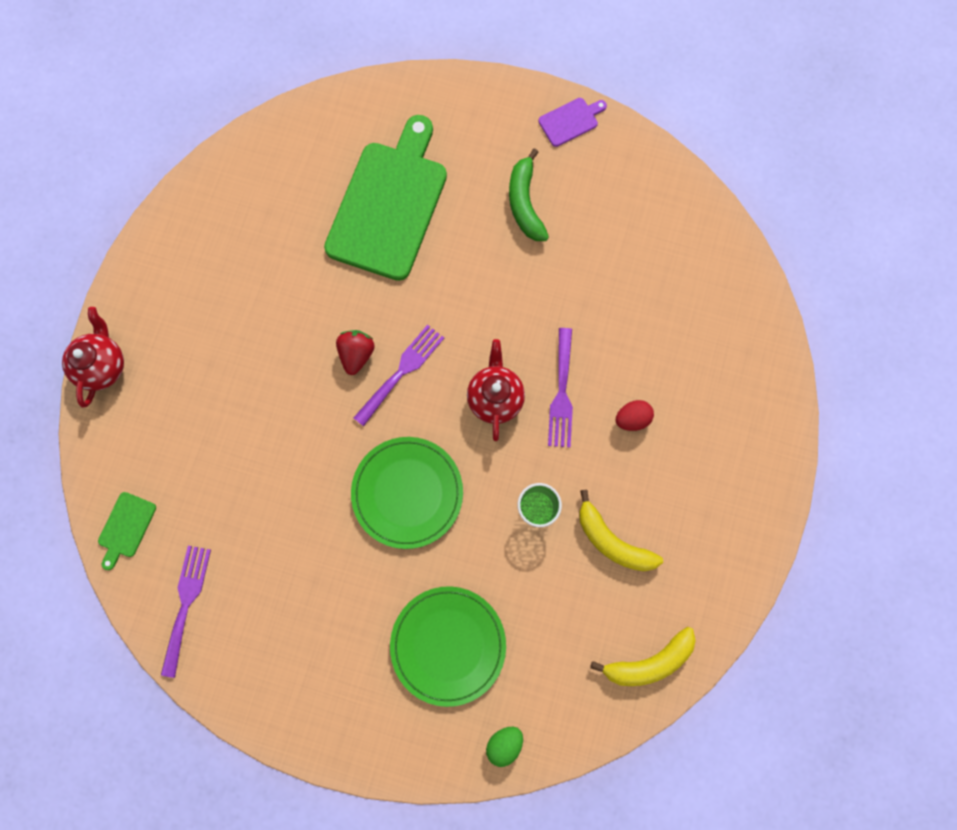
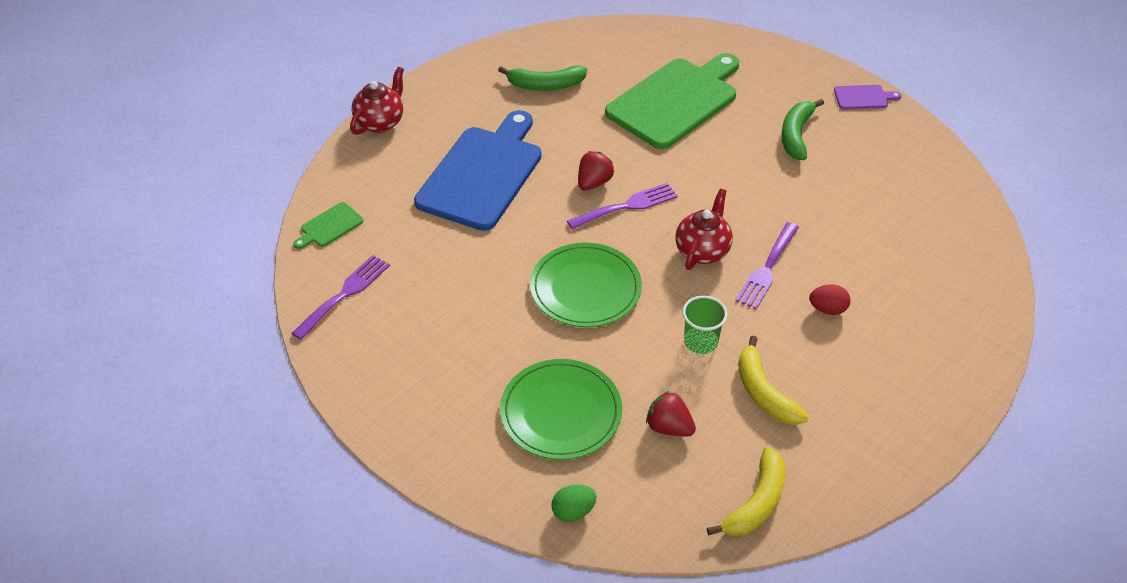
camera: 25 degrees right, 30 degrees down
yellow banana [590,627,696,686] -> yellow banana turned 60 degrees counterclockwise [707,447,785,536]
none -> blue cutting board [414,110,542,231]
none -> green banana [498,66,587,91]
none -> red strawberry [646,391,696,436]

